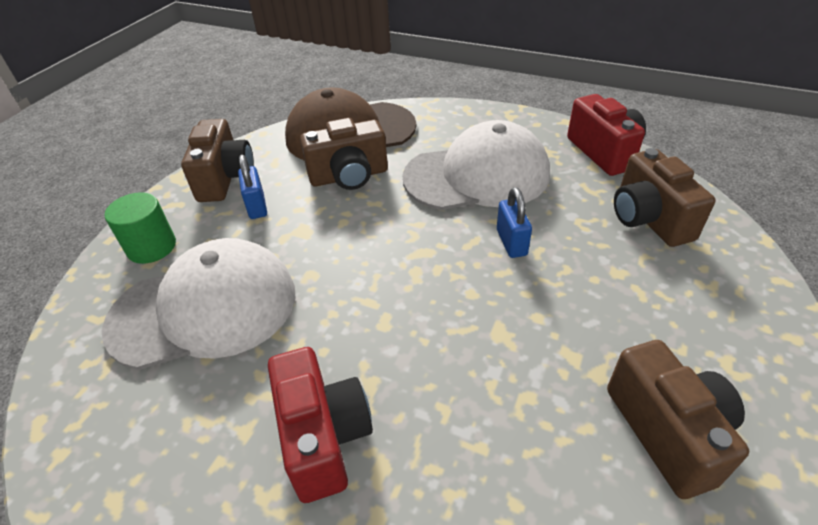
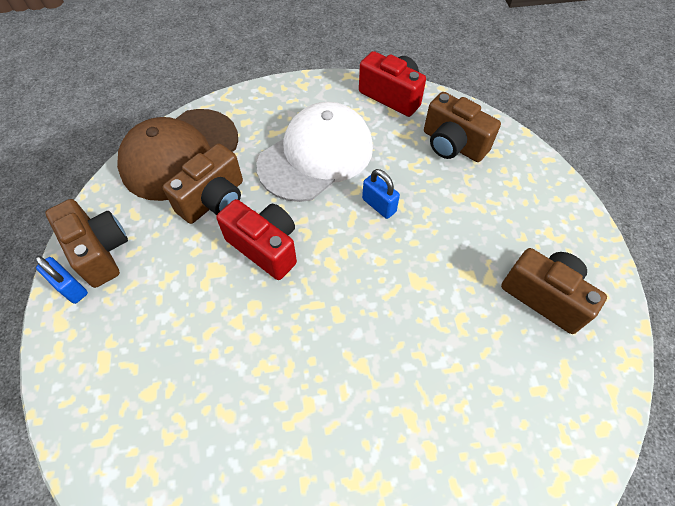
camera: 35 degrees left, 15 degrees up
white cap [102,238,295,370] -> none
green cylinder [104,192,176,264] -> none
blue padlock [238,155,267,219] -> blue padlock moved to [35,256,88,304]
red camera [268,347,373,503] -> red camera moved to [216,199,297,280]

